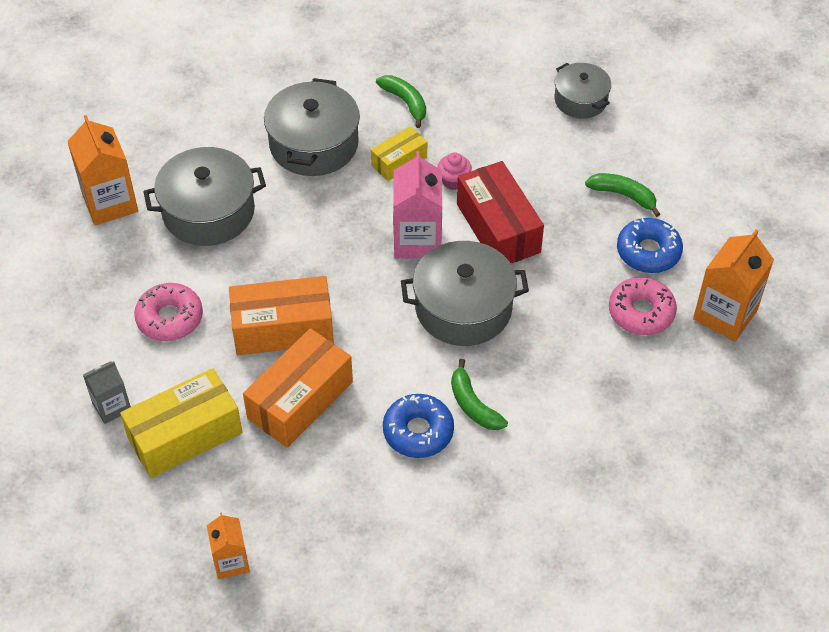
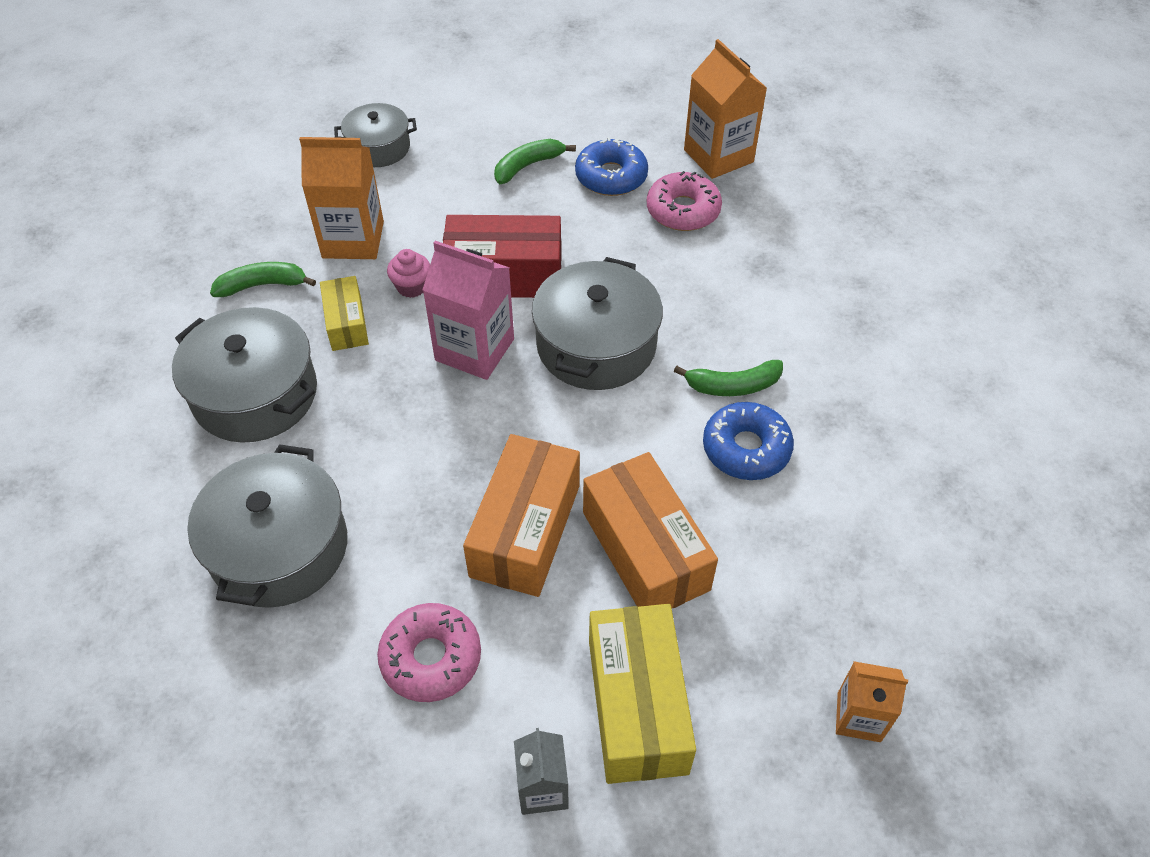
camera: 65 degrees left, 0 degrees up
orange carton [67,115,138,225] -> orange carton moved to [299,137,384,259]

